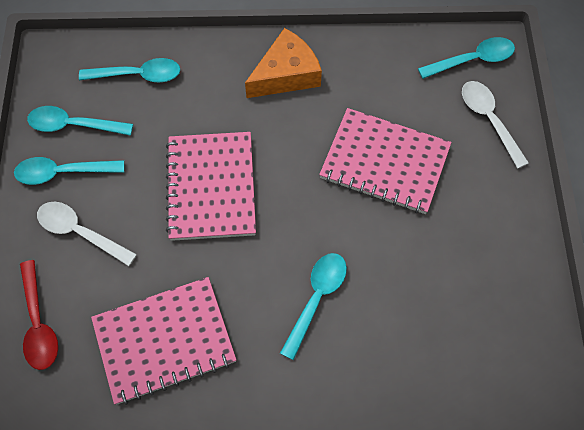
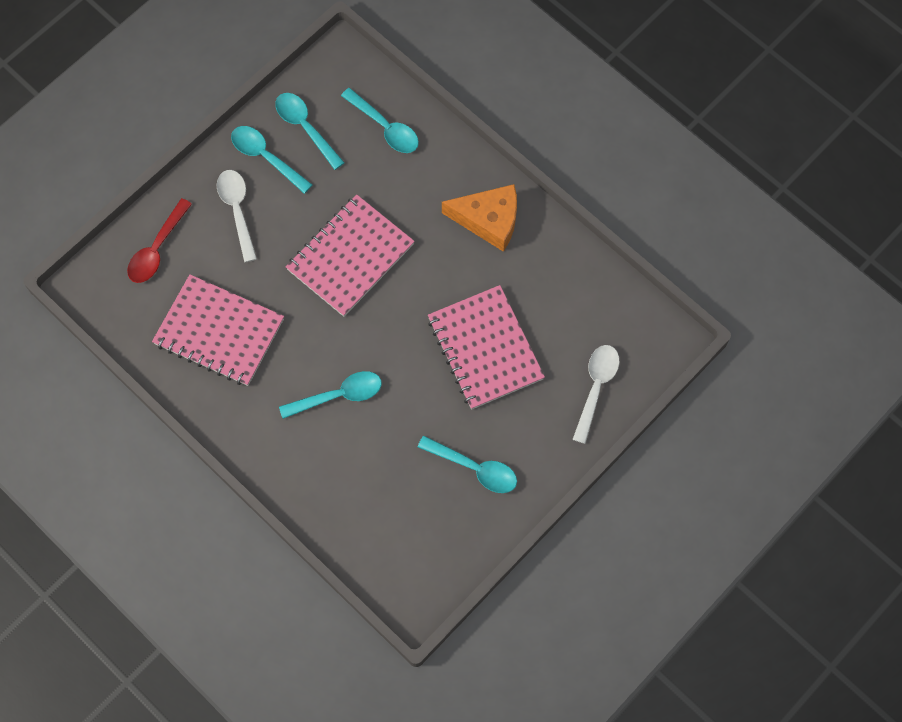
camera: 45 degrees right, 5 degrees up
turquoise spoon [418,37,515,79] -> turquoise spoon moved to [418,436,517,493]

